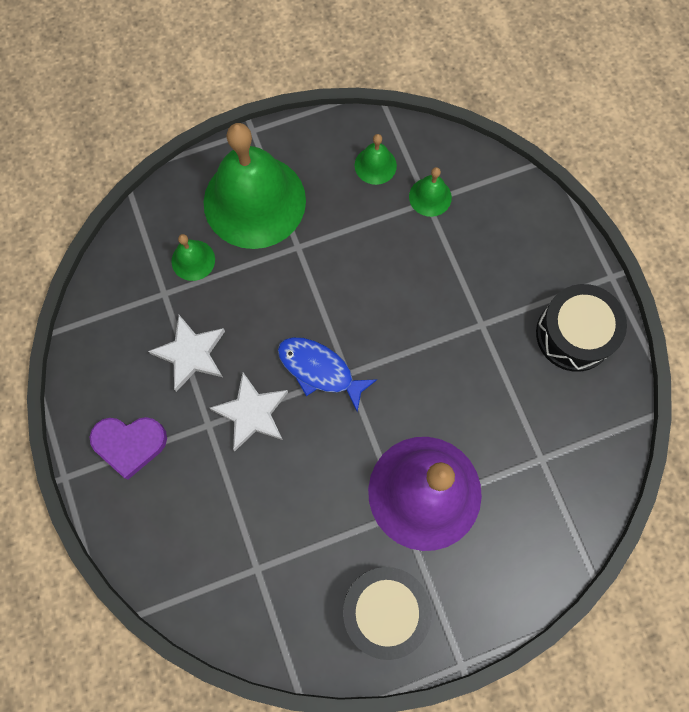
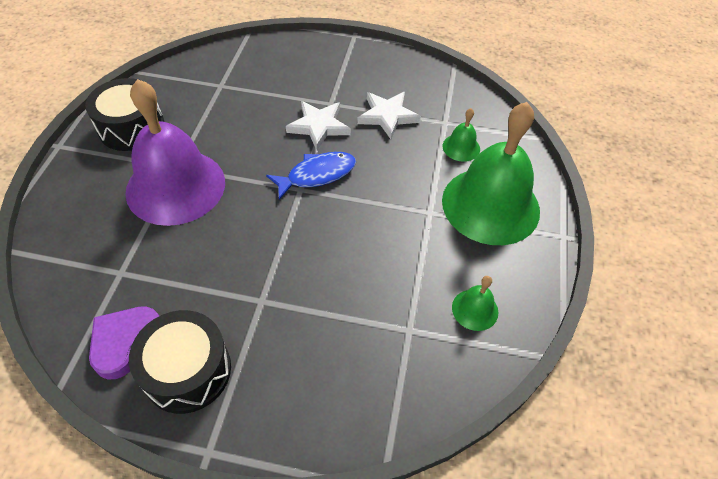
camera: 120 degrees right, 20 degrees down
purple heart [90,417,167,480] -> purple heart moved to [89,307,159,379]
green bell [409,167,452,217] -> none

